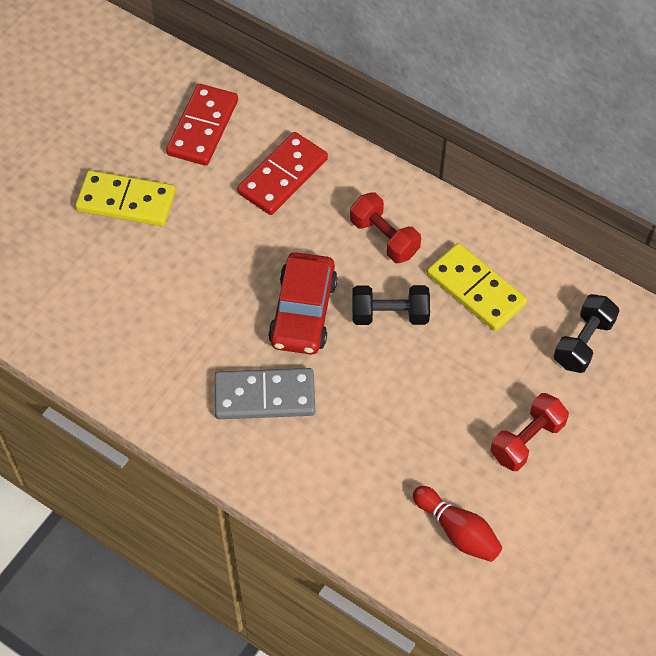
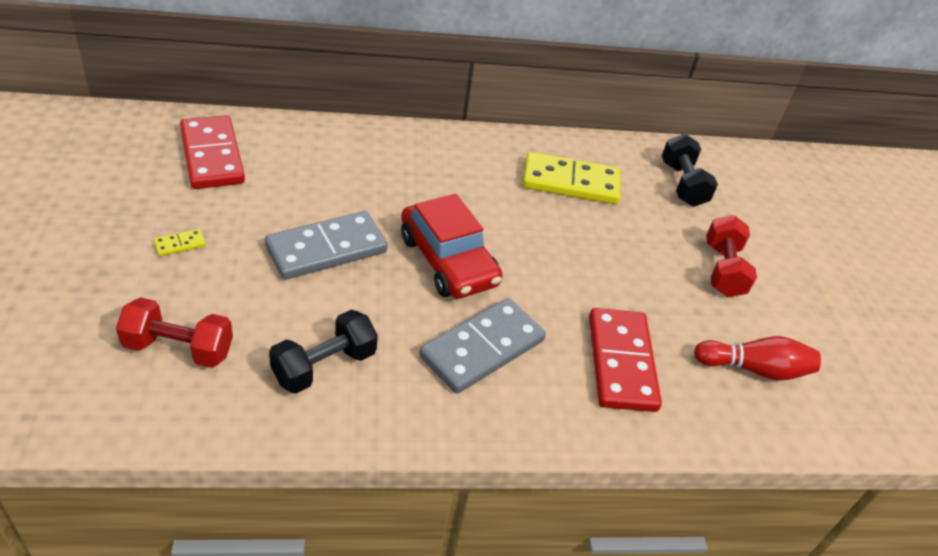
camera: 45 degrees left, 15 degrees down
yellow domino [75,170,176,226] -> yellow domino [154,229,206,256], size x0.41
red domino [237,132,328,215] -> red domino moved to [589,308,662,412]
red dumbbell [350,192,421,263] -> red dumbbell moved to [116,297,233,368]
black dumbbell [352,285,430,325] -> black dumbbell moved to [269,310,378,394]
none -> grey domino [265,211,387,280]

